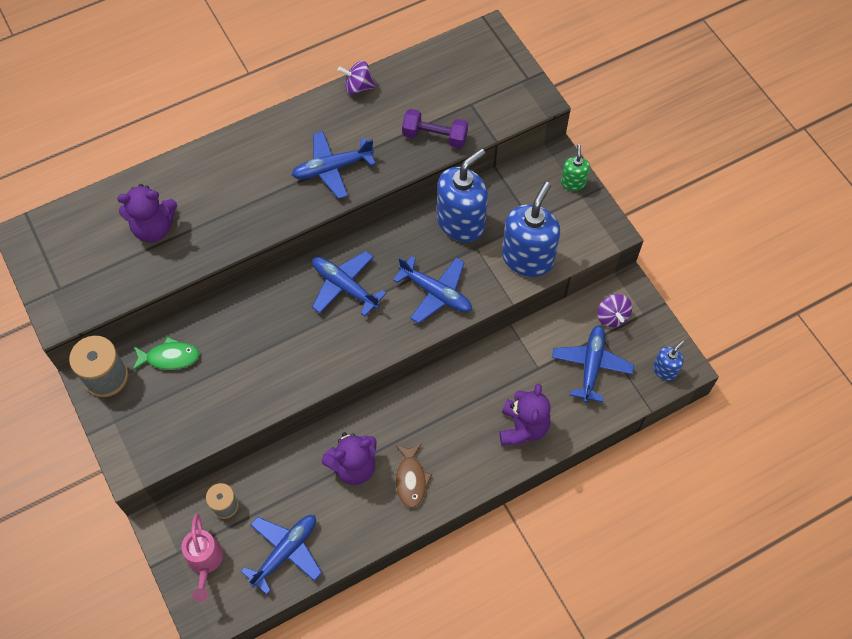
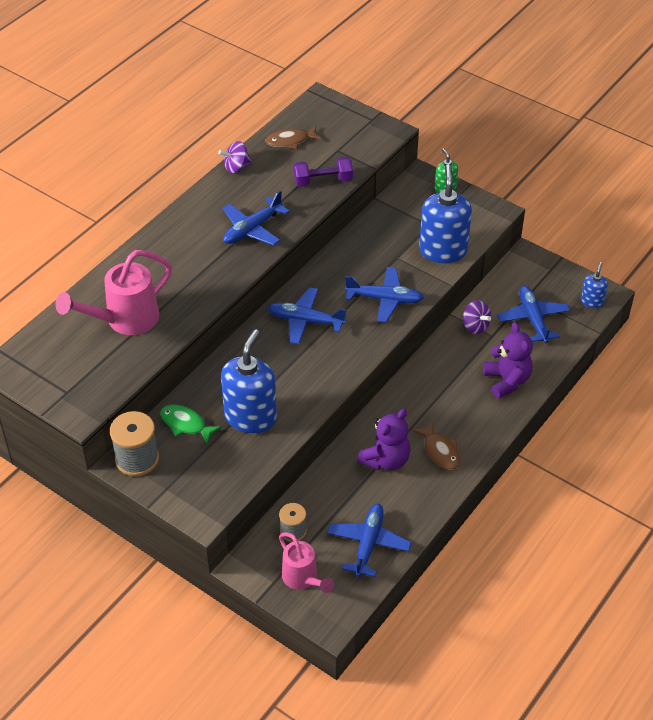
camera: 25 degrees left, 15 degrees down
purple teddy bear [117,184,177,242] -> pink watering can [56,250,172,335]
green fish [132,337,200,371] -> green fish turned 120 degrees counterclockwise [160,404,222,444]
blue soap dispenser [437,149,488,242] -> blue soap dispenser moved to [221,330,277,434]
purple spinning top [597,294,632,327] -> purple spinning top moved to [463,300,491,334]
none -> brown fish [265,126,322,149]

